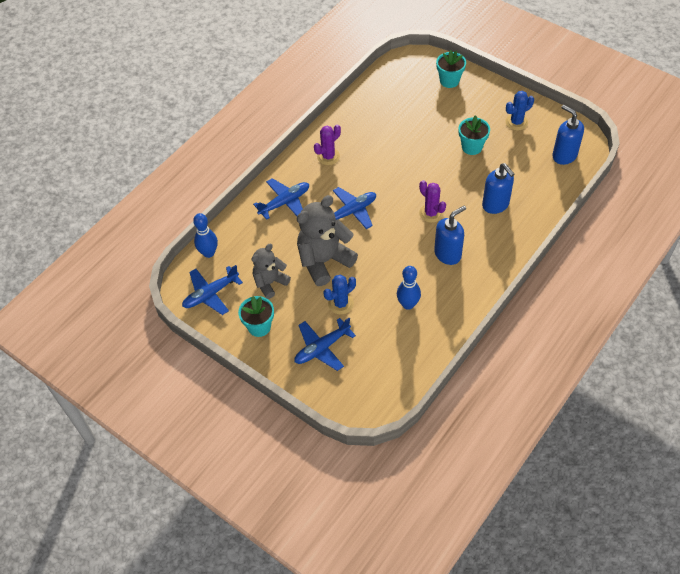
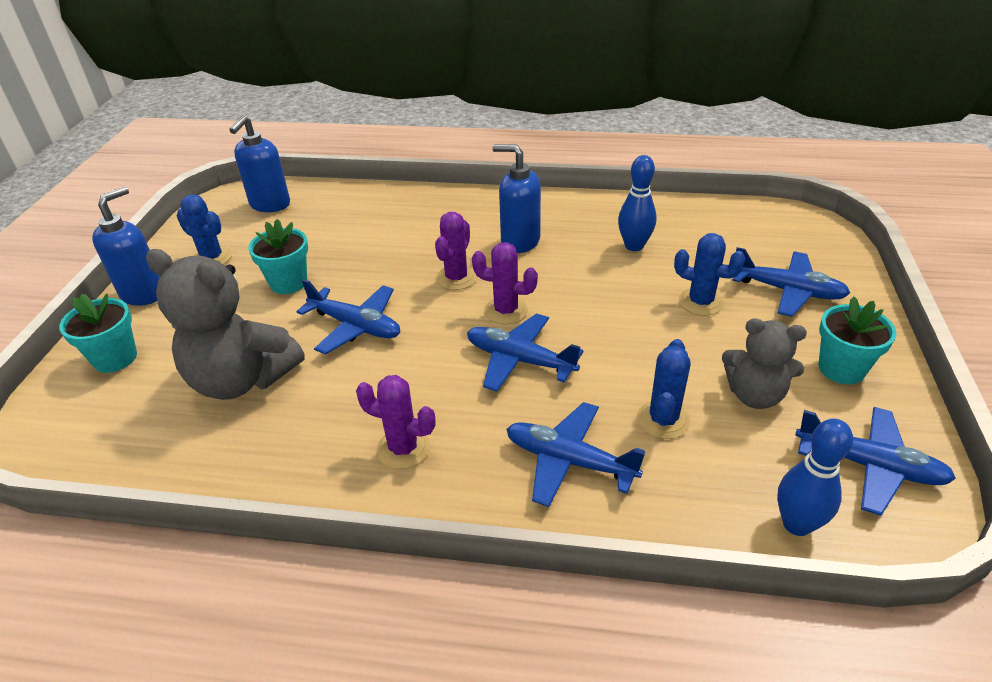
camera: 120 degrees left, 15 degrees down
grey teddy bear [297,195,358,286] -> grey teddy bear moved to [146,249,305,400]
blue soap dispenser [482,163,515,214] -> blue soap dispenser moved to [92,186,160,306]
none -> blue plane [296,279,400,354]
none -> purple cactus [472,242,538,324]
none -> blue cactus [637,339,691,439]

